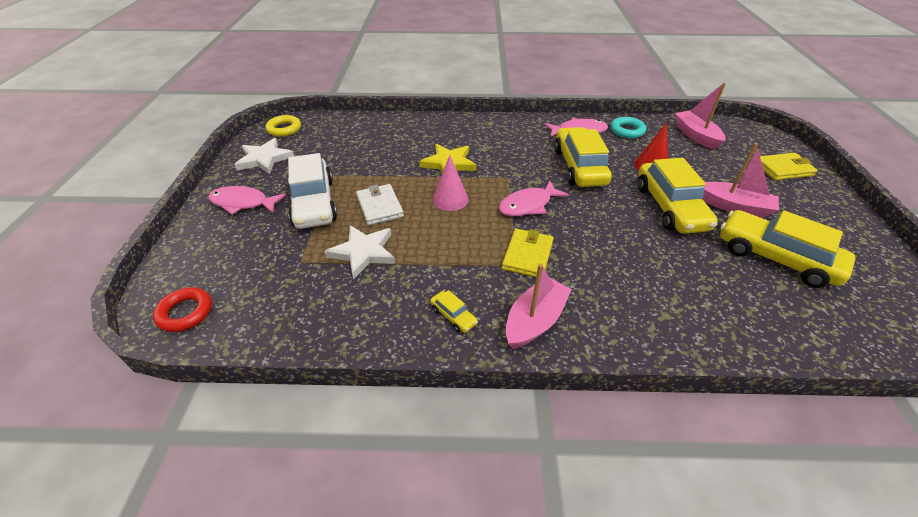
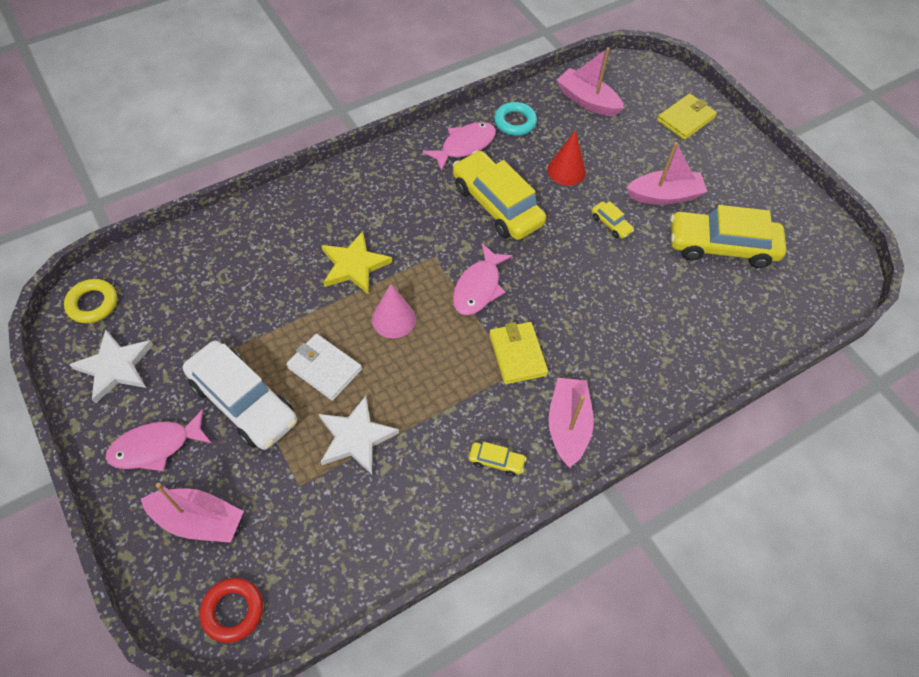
camera: 35 degrees left, 15 degrees up
yellow car [638,158,718,234] -> yellow car [592,201,634,239], size x0.42
none -> pink boat [141,483,244,543]

